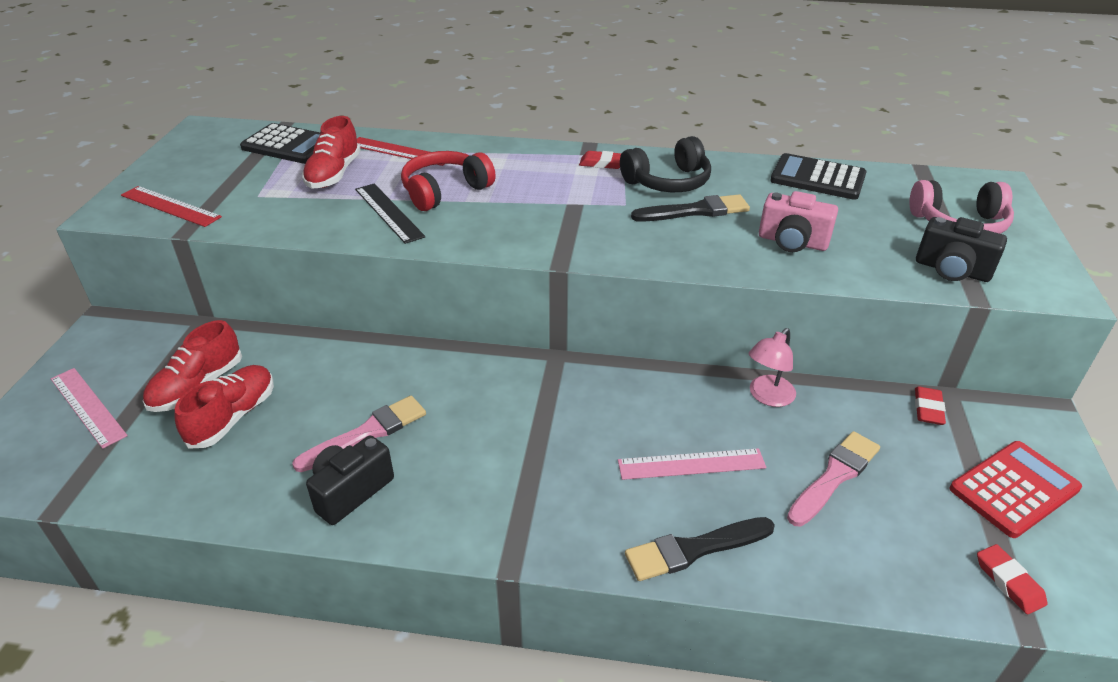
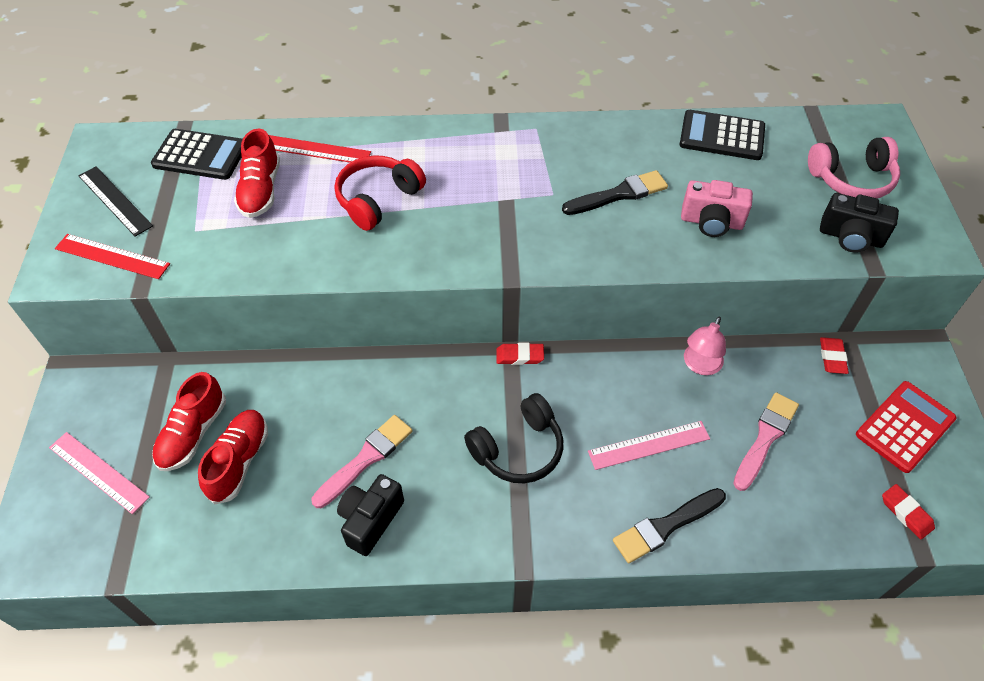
camera: 10 degrees left, 15 degrees up
black ruler [355,183,425,244] -> black ruler moved to [78,166,153,237]
red eraser [579,151,622,169] -> red eraser moved to [497,343,544,365]
black headphones [620,136,711,192] -> black headphones moved to [464,393,563,483]

